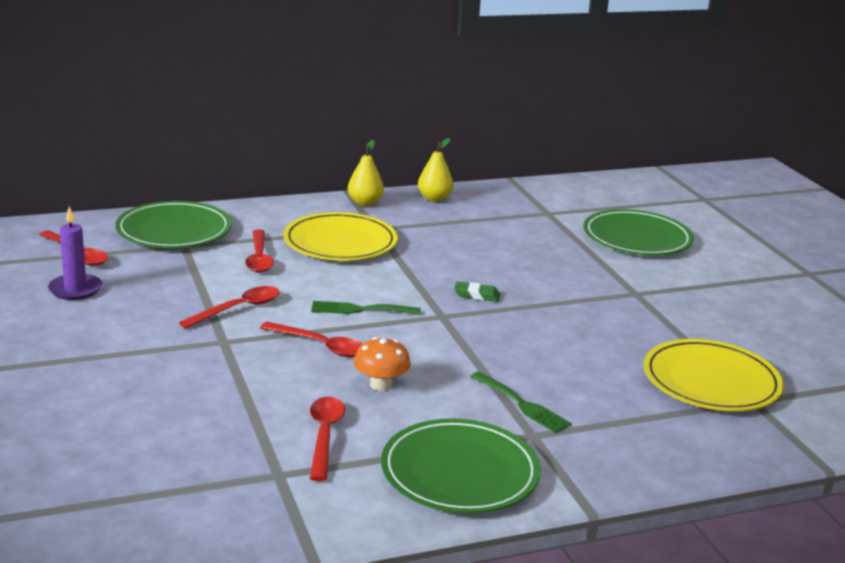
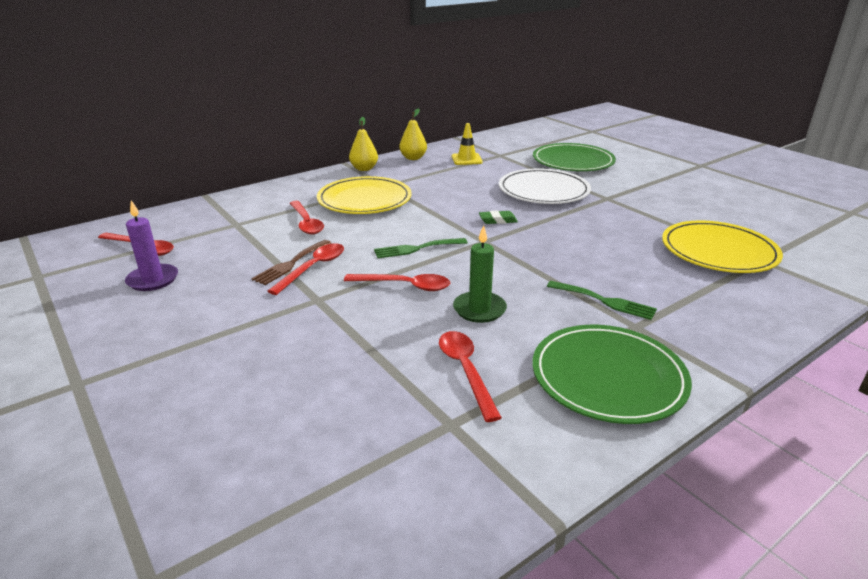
camera: 15 degrees left, 5 degrees up
green plate [115,201,232,248] -> none
orange mushroom [354,337,411,391] -> green candle [453,225,507,323]
none -> brown fork [251,240,331,285]
none -> yellow traffic cone [452,123,483,165]
none -> white plate [499,168,591,204]

